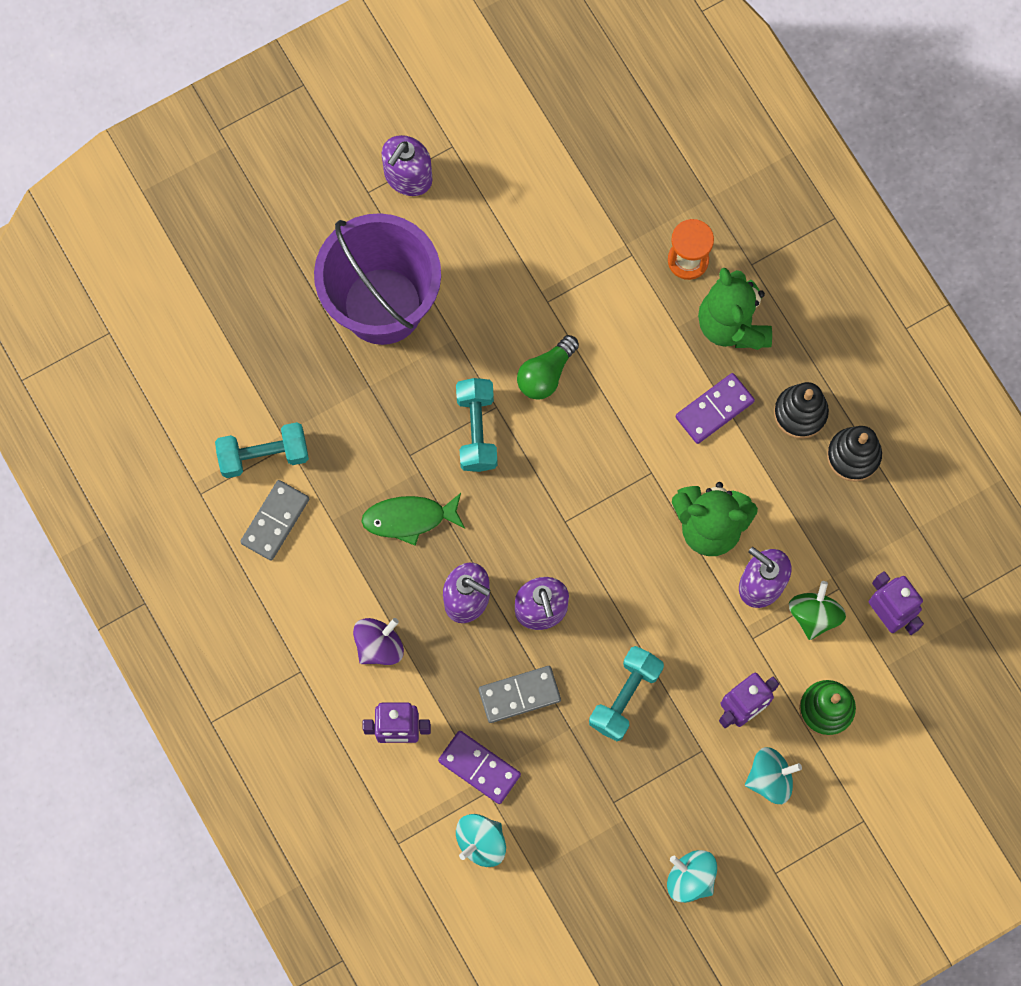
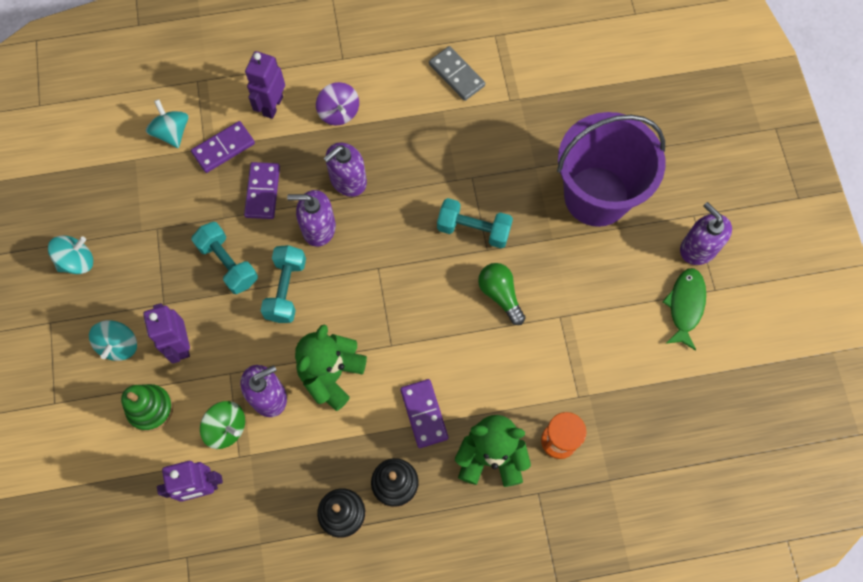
camera: 110 degrees right, 5 degrees down
turquoise dumbbell [215,422,309,478] -> turquoise dumbbell moved to [260,245,306,323]
green fish [361,493,465,546] -> green fish moved to [662,268,706,351]
grey domino [479,666,561,723] -> purple domino [244,162,280,219]

